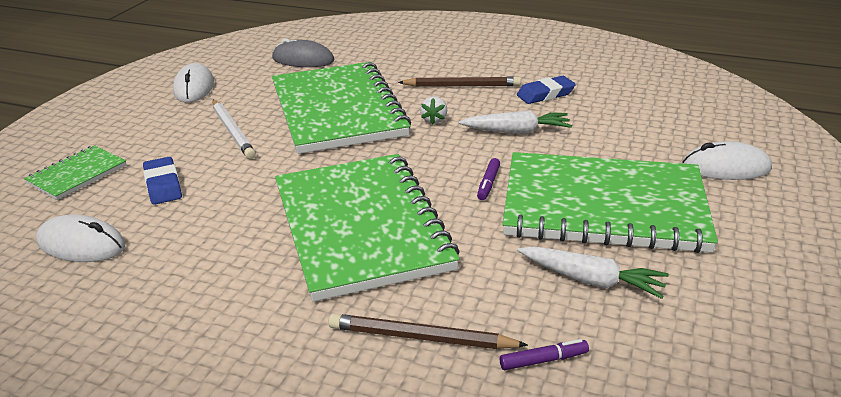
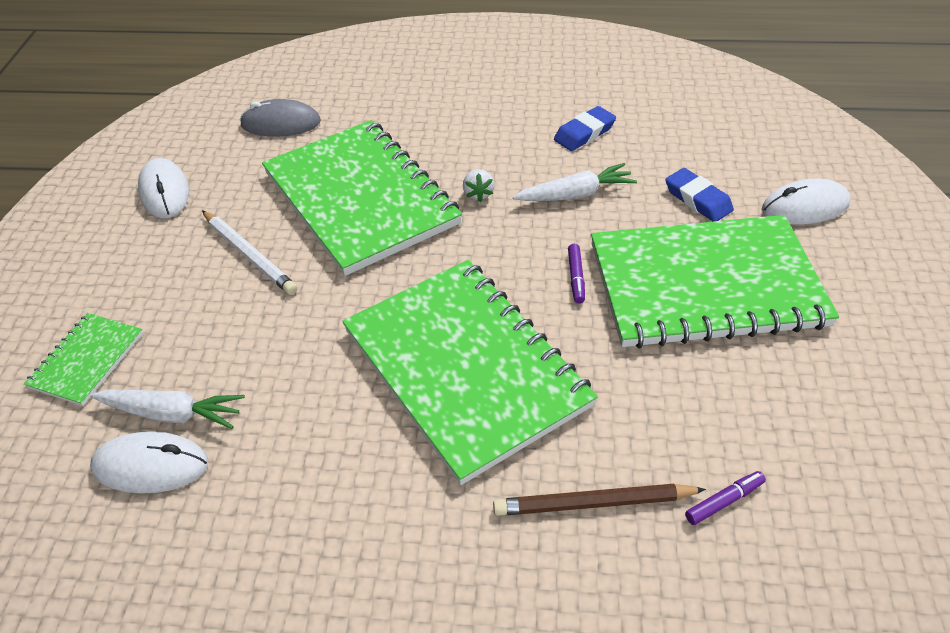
camera: 15 degrees left, 15 degrees up
blue eraser [143,157,182,205] -> blue eraser moved to [665,168,734,221]
brown pencil [398,76,521,87] -> none
white carrot [518,247,669,299] -> white carrot moved to [90,389,245,429]

